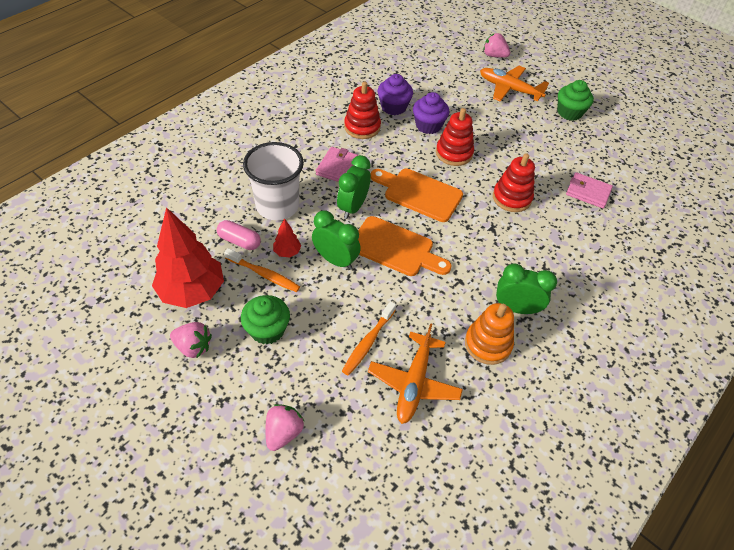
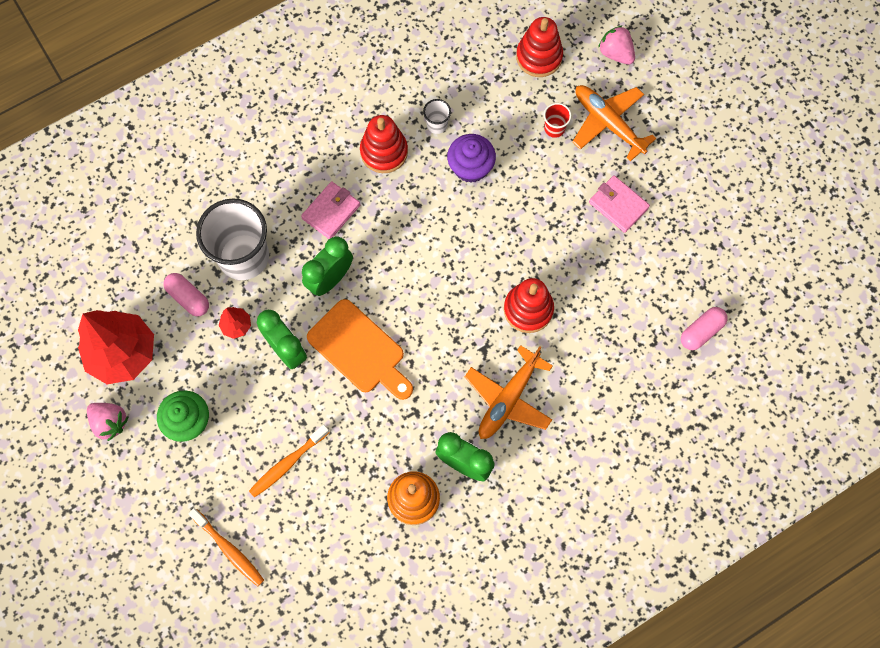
camera: 20 degrees right, 20 degrees up
orange toothbrush [224,248,300,292] -> orange toothbrush moved to [188,508,264,587]
pink strawberry [266,404,304,451] -> none
orange plane [368,323,463,424] -> orange plane moved to [465,345,553,439]
orange cutting board [370,169,463,222] -> none
purple cupcake [378,74,413,115] -> white cup [423,99,451,134]
red stacking toy [436,108,474,166] -> red stacking toy moved to [516,17,563,77]
green cupcake [558,80,594,121] -> none
pink wallet [566,172,613,208] -> pink wallet moved to [589,175,650,233]
none -> red cup [544,103,572,138]
none -> pink capsule [681,307,728,350]

